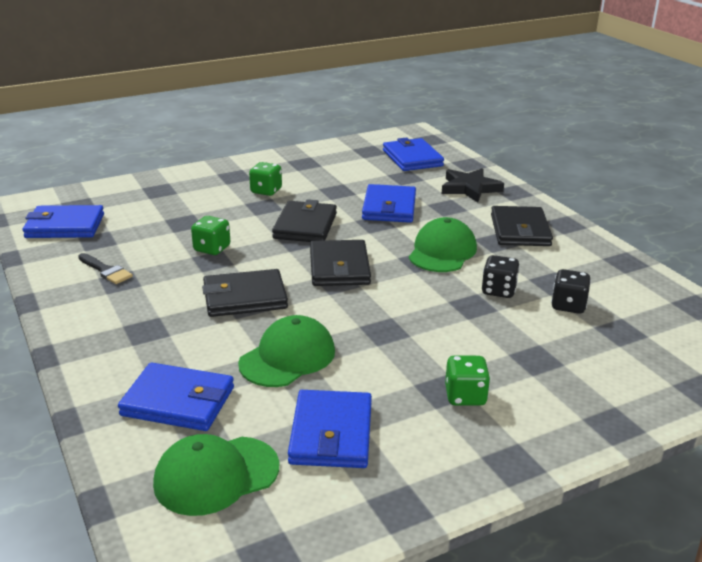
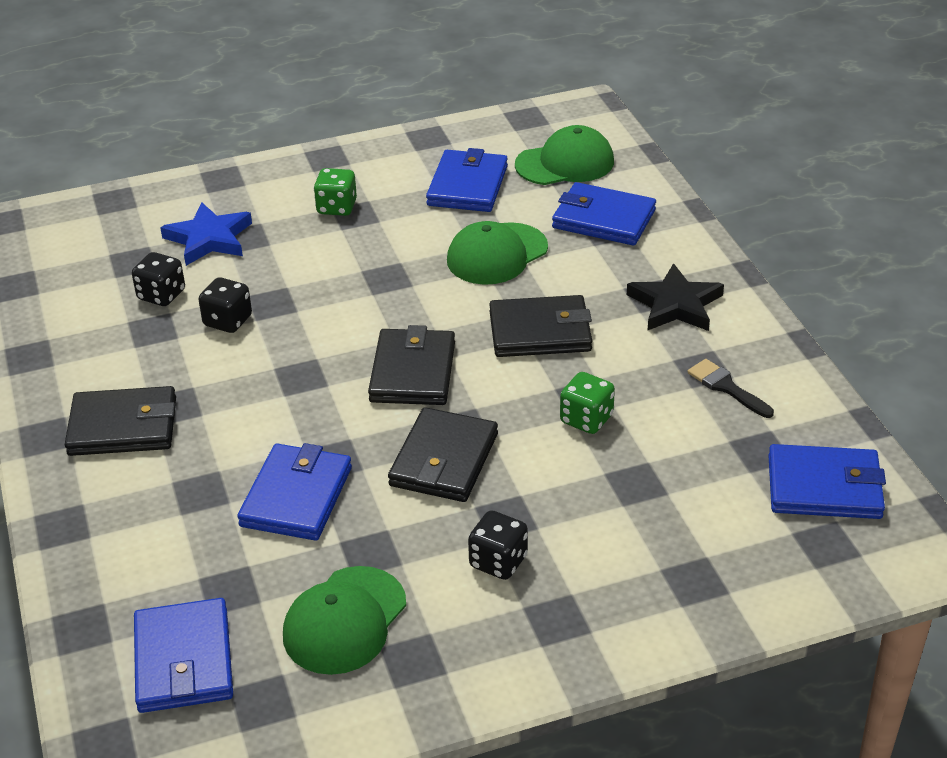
camera: 170 degrees left, 10 degrees up
green dice [249,162,282,196] -> black dice [468,510,528,580]
green cap [409,217,477,272] -> green cap moved to [283,566,406,675]
black star [442,168,504,202] -> black star moved to [627,263,724,331]
black wallet [491,206,553,246] -> black wallet turned 75 degrees clockwise [65,386,176,456]
none -> blue star [160,202,252,266]

